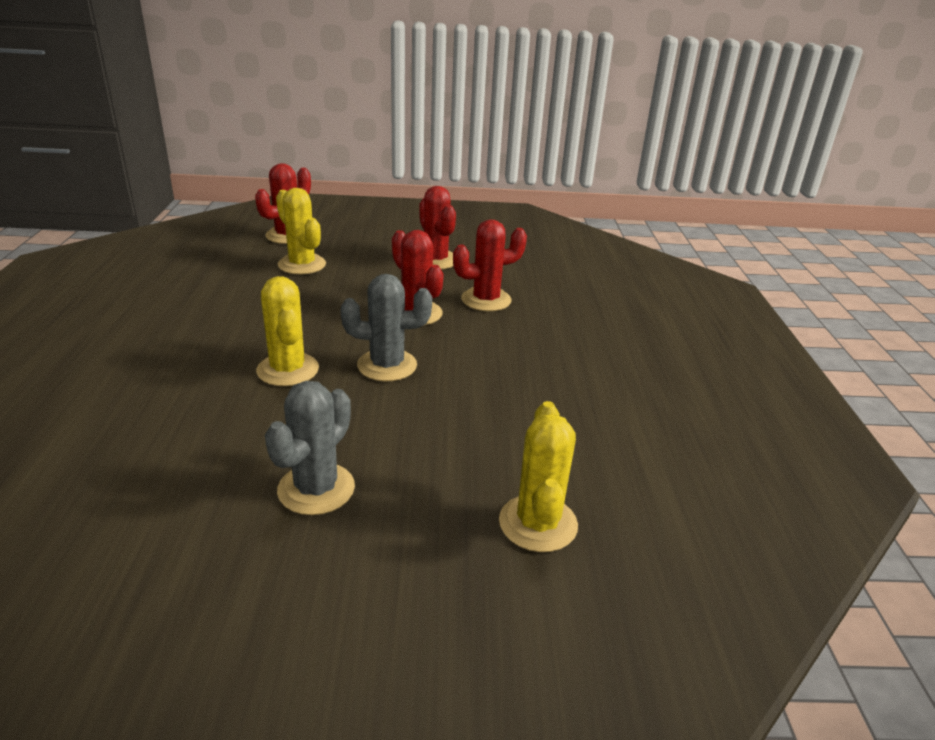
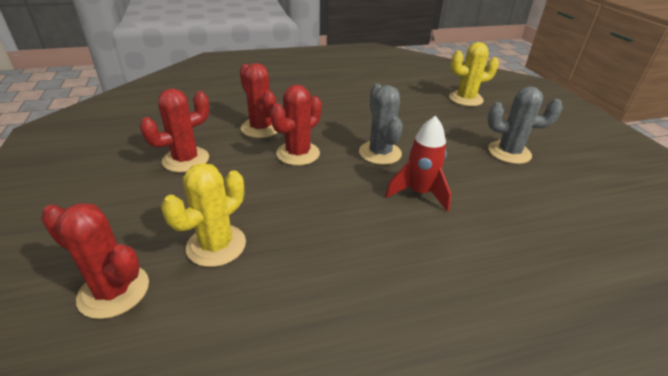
camera: 105 degrees left, 5 degrees up
yellow cactus [256,276,319,386] -> red rocket [385,116,451,212]

